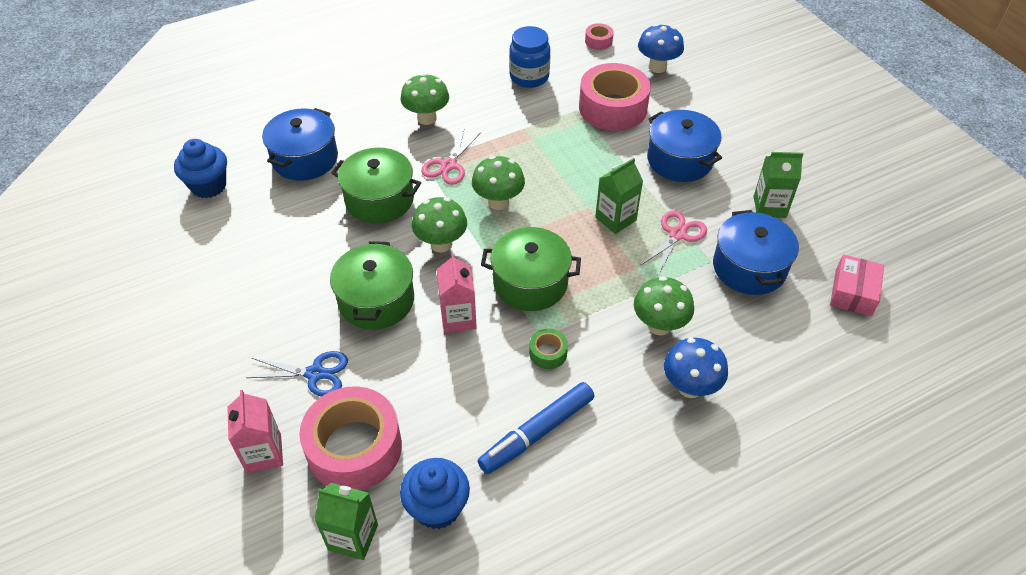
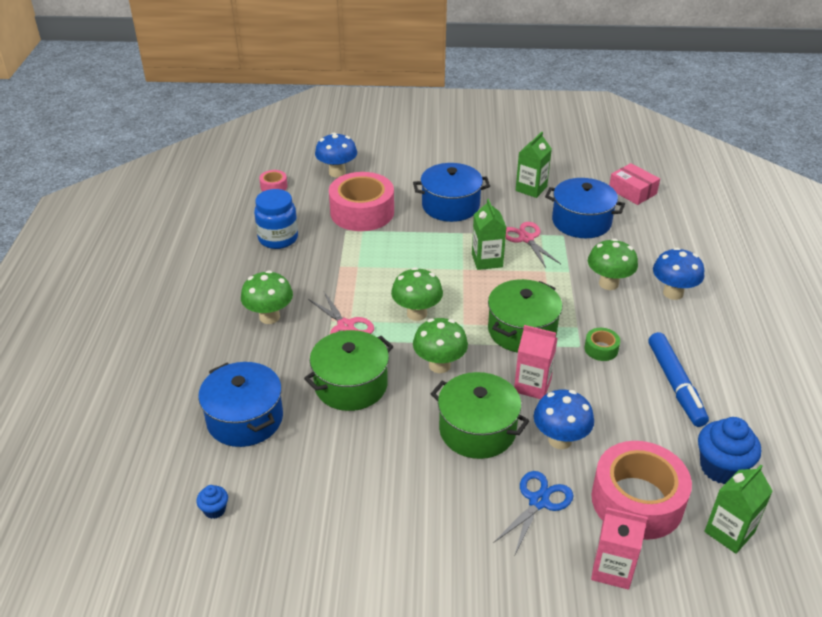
camera: 60 degrees left, 10 degrees down
blue cupcake [174,139,227,198] -> blue cupcake [196,485,228,519], size x0.50
none -> blue mushroom [534,389,594,449]

